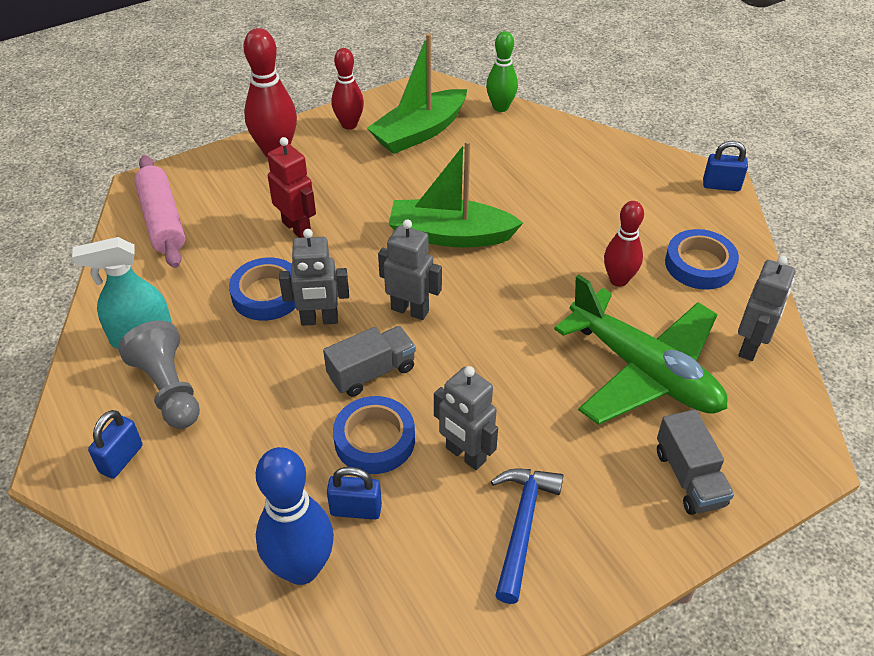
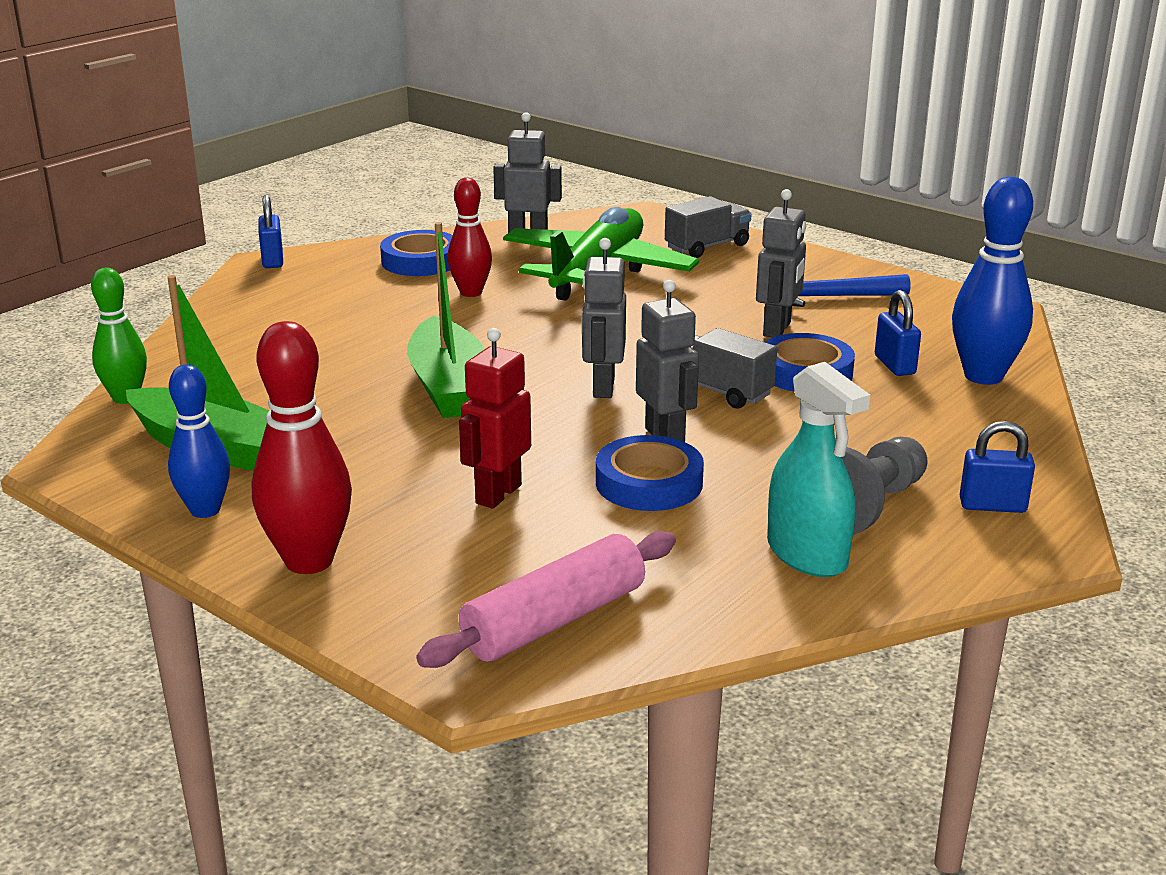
camera: 110 degrees left, 20 degrees down
red bowling pin [331,48,364,130] -> blue bowling pin [168,365,230,518]

